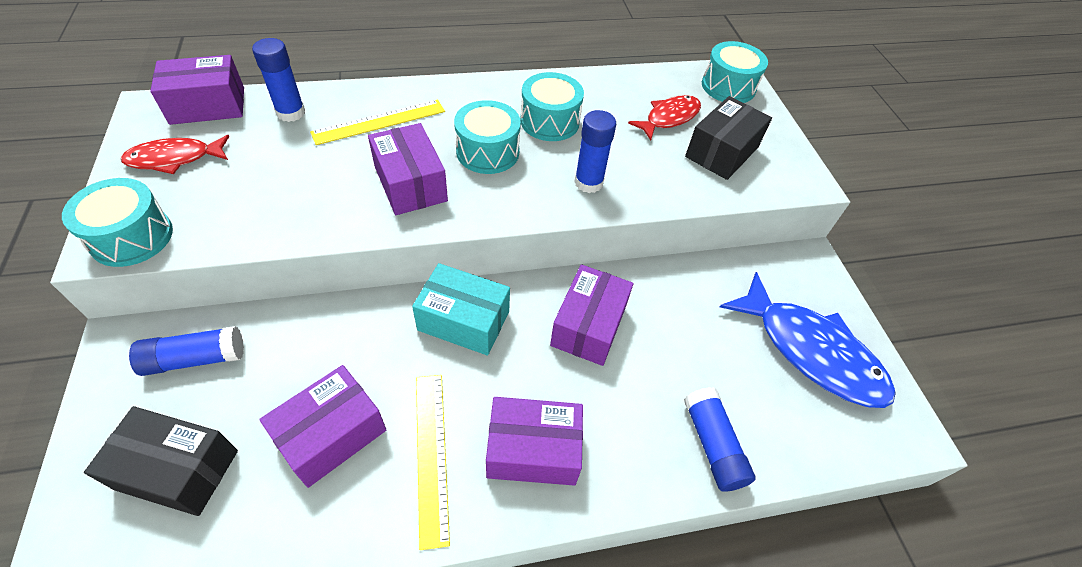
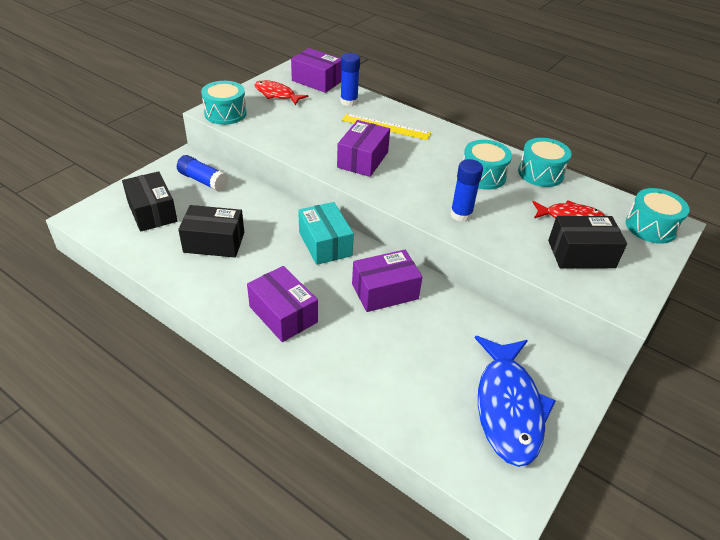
camera: 50 degrees right, 10 degrees down
purple box [259,365,386,488] -> black box [178,205,244,258]
yellow ruler [416,375,450,550] -> none
turquoise drum [454,100,521,174] -> turquoise drum moved to [518,138,572,187]
blue glue stick [684,387,756,492] -> none

